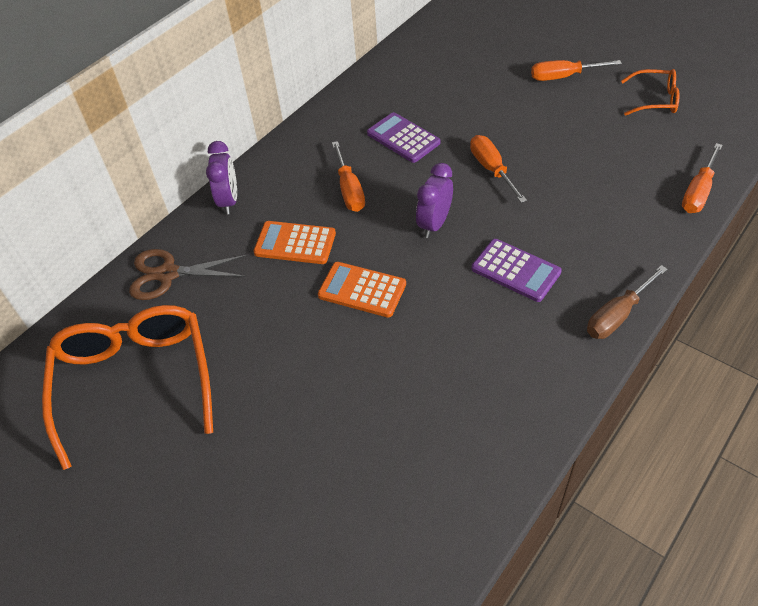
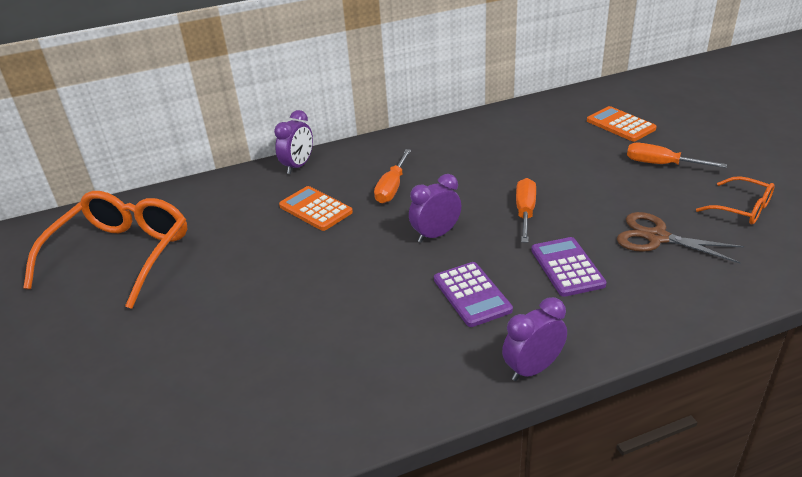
camera: 30 degrees right, 15 degrees down
brown scissors [129,249,247,300] -> brown scissors moved to [617,212,744,263]
orange calculator [318,262,406,318] -> orange calculator moved to [587,106,657,141]
purple calculator [367,112,440,163] -> purple calculator moved to [531,237,606,297]
brown screwdriver [587,265,667,339] -> purple clock [502,297,567,381]
orange screwdriver [682,143,723,213] -> none

